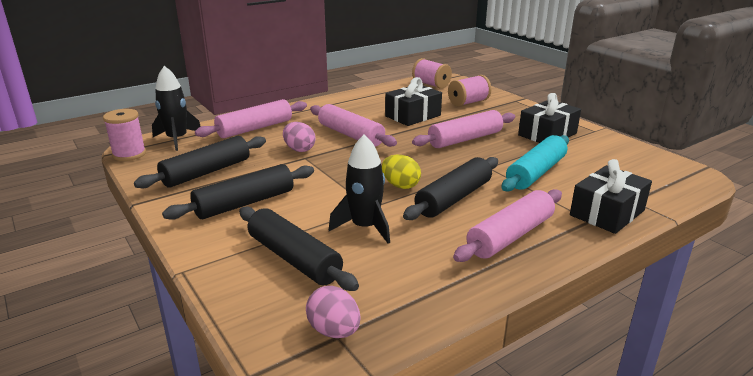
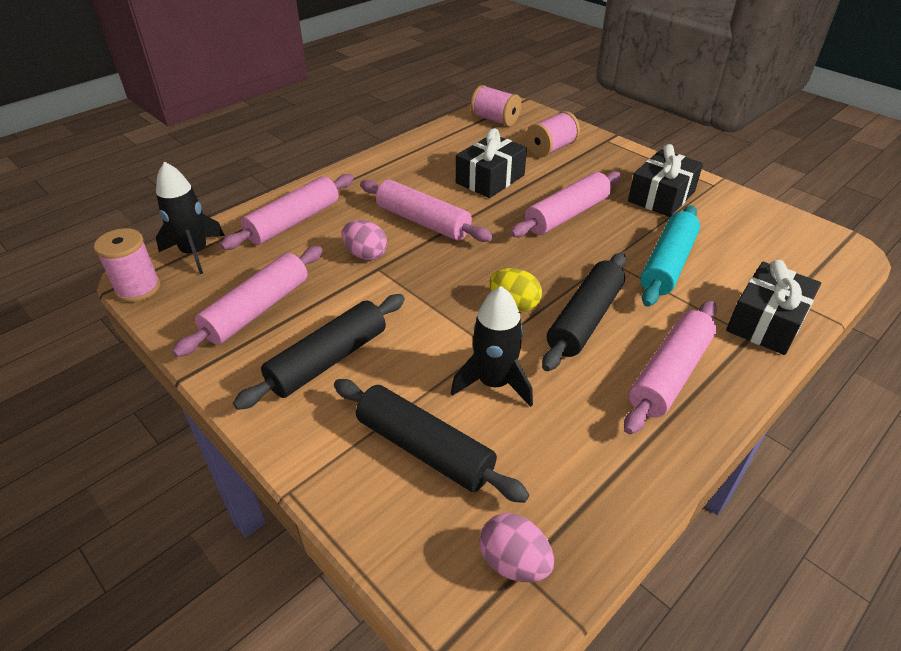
camera: 10 degrees left, 15 degrees up
black rolling pin [134,136,266,188] -> pink rolling pin [172,246,323,357]

